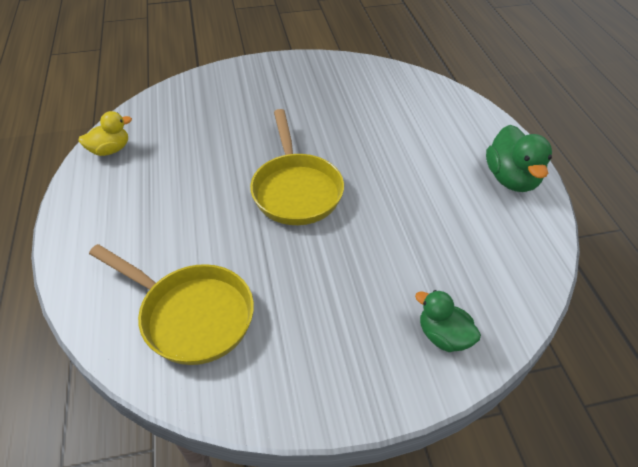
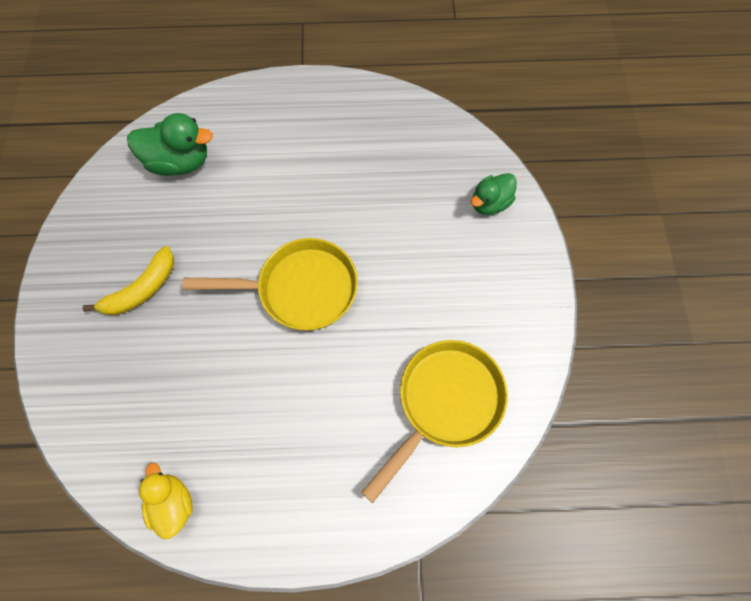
camera: 80 degrees left, 20 degrees up
green duck [486,125,552,192] -> green duck moved to [127,113,213,176]
none -> yellow banana [83,246,174,315]

